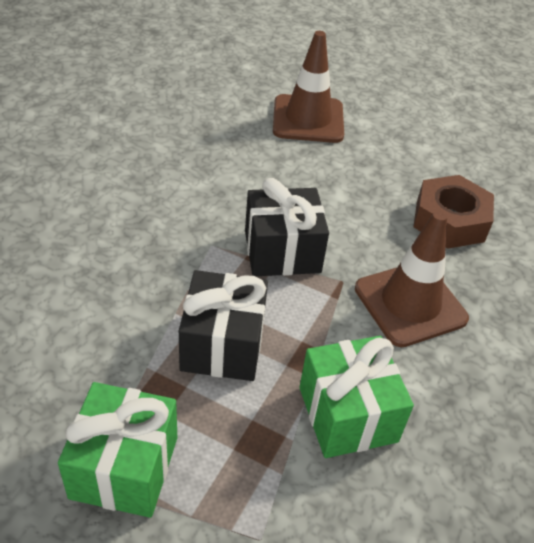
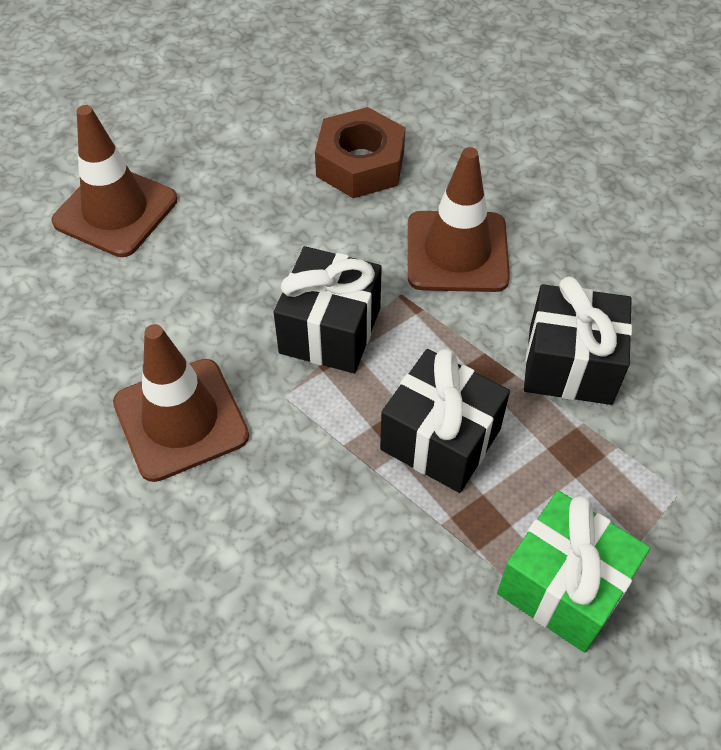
camera: 60 degrees left, 10 degrees up
green gift [299,336,414,458] -> black gift [524,276,632,405]
none -> brown traffic cone [113,324,249,482]

